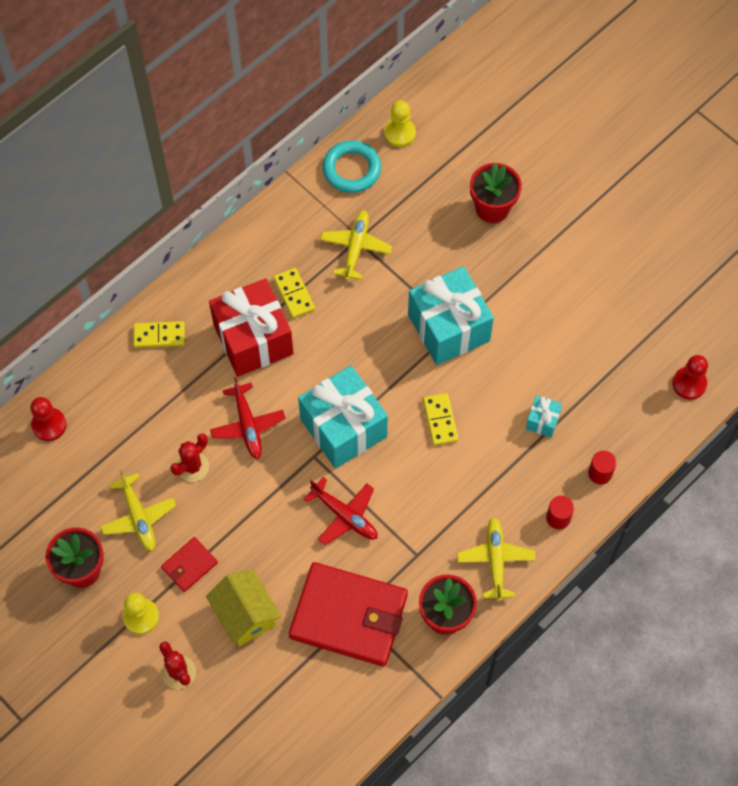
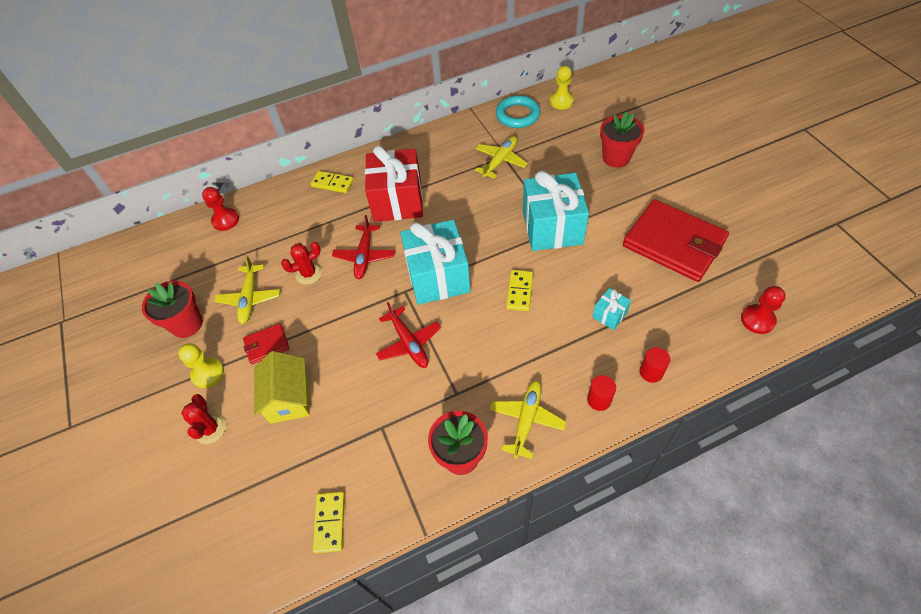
camera: 25 degrees right, 10 degrees down
yellow domino [274,268,315,318] -> yellow domino moved to [313,492,345,553]
red wallet [289,562,408,667] -> red wallet moved to [623,199,729,282]

